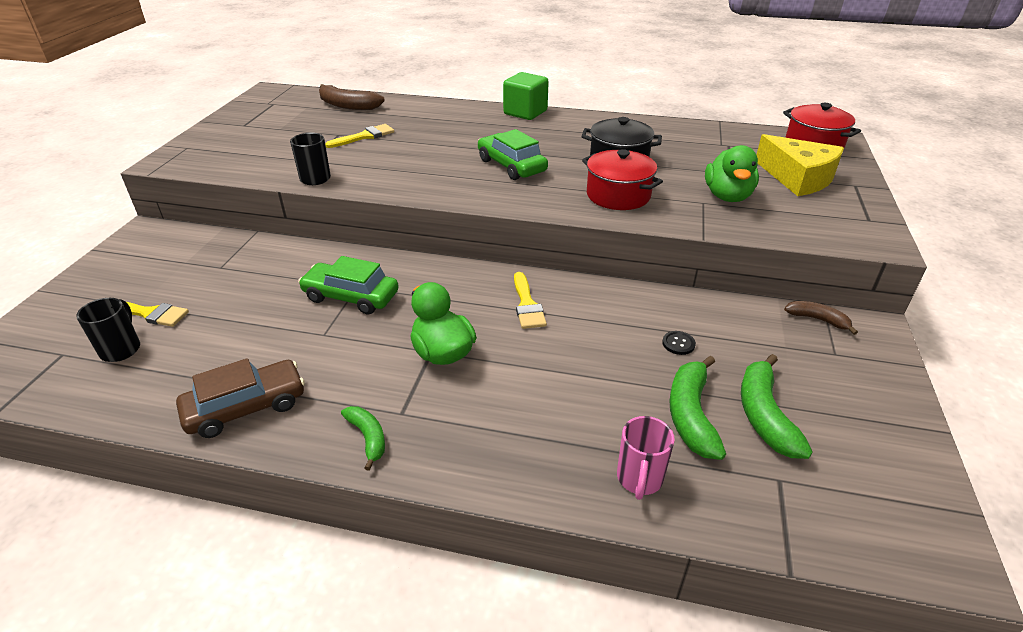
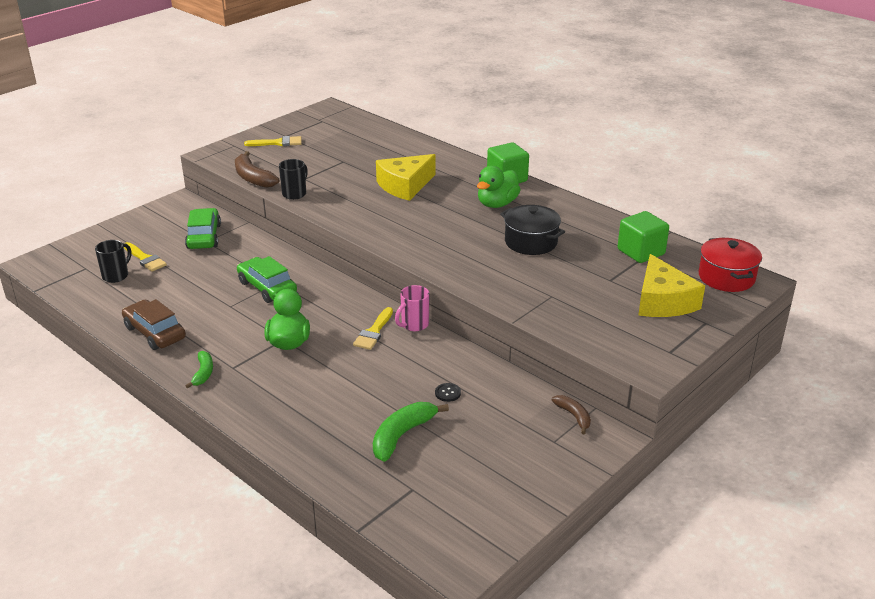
camera: 30 degrees right, 5 degrees down
brown car [176,358,305,438] -> brown car turned 135 degrees counterclockwise [122,299,186,350]
brown banana [319,84,385,110] -> brown banana moved to [235,151,279,188]
yellow brush [325,124,394,148] -> yellow brush moved to [244,136,302,146]
green car [478,129,548,180] -> green car moved to [185,208,221,249]
red pot [582,149,663,210] -> none
pink mug [617,416,675,500] -> pink mug moved to [395,285,429,331]
green duck [705,145,759,202] -> green duck moved to [477,166,521,208]
green banana [741,354,813,459] -> none
none -> yellow cheese [376,154,436,201]
none -> green cube [618,211,669,263]

